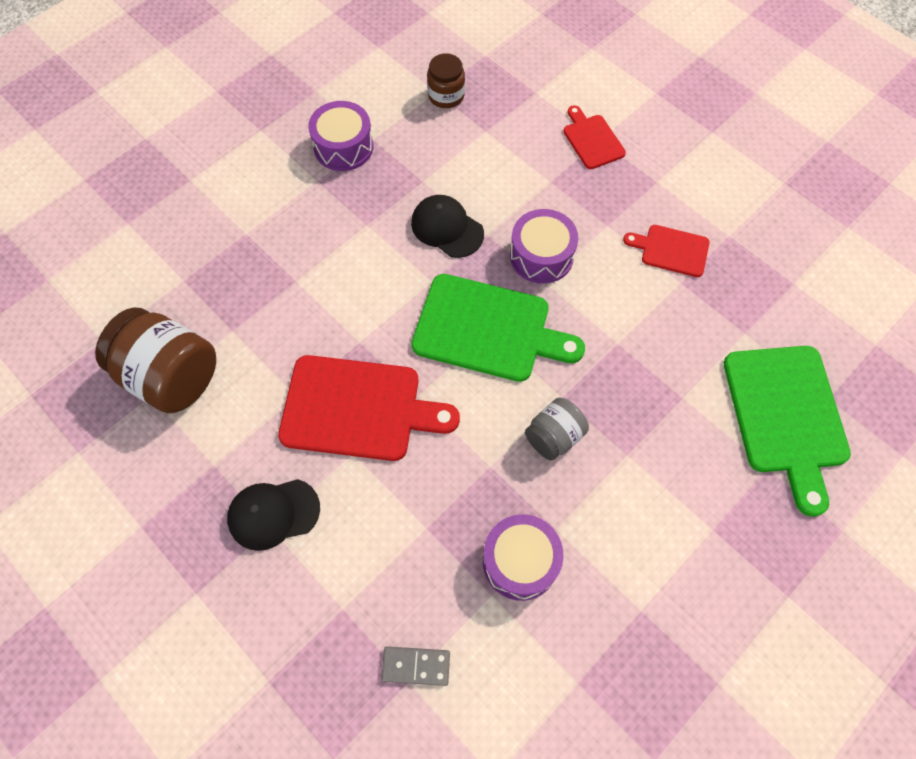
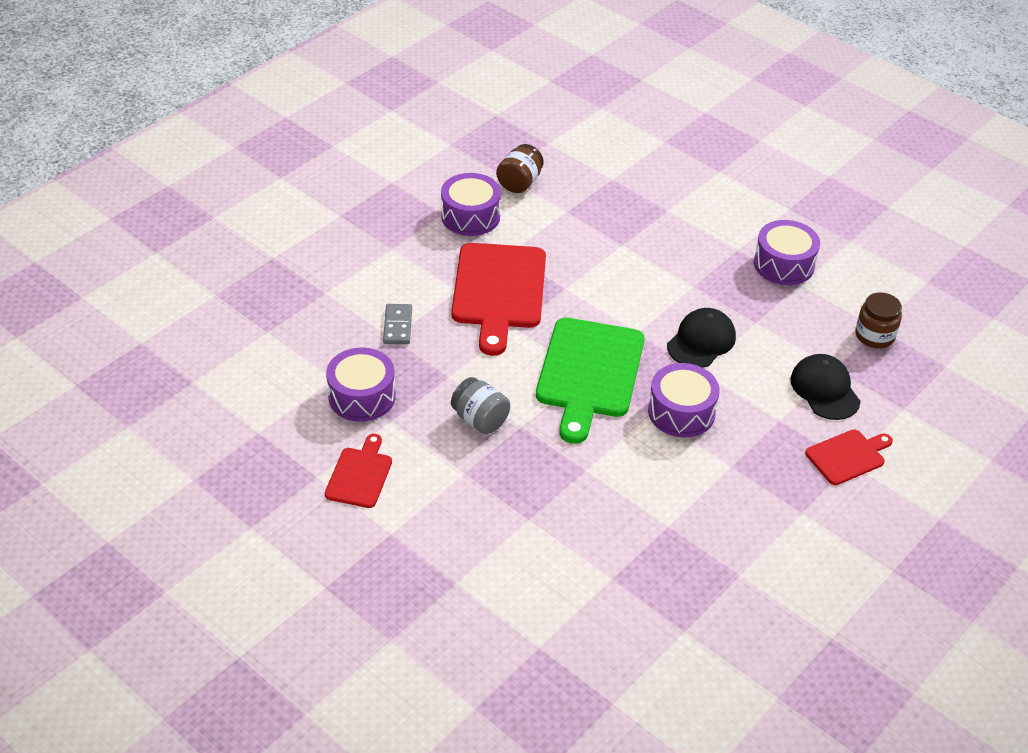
camera: 85 degrees right, 20 degrees down
brown jar [95,307,216,413] -> brown jar [496,144,544,193], size x0.56
black cap [227,479,320,551] -> black cap moved to [791,354,861,420]
grey domino [381,646,450,686] -> grey domino moved to [383,304,412,344]
red cutting board [623,225,710,277] -> red cutting board moved to [325,434,392,508]
green cutting board [724,346,851,517] -> none
none -> purple drum [441,173,501,236]

